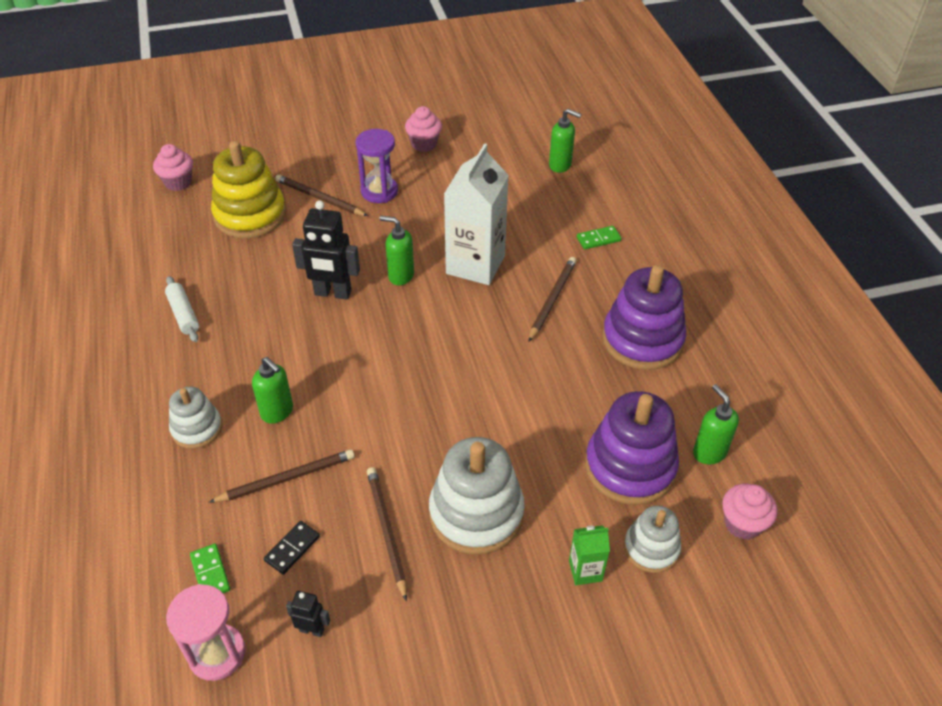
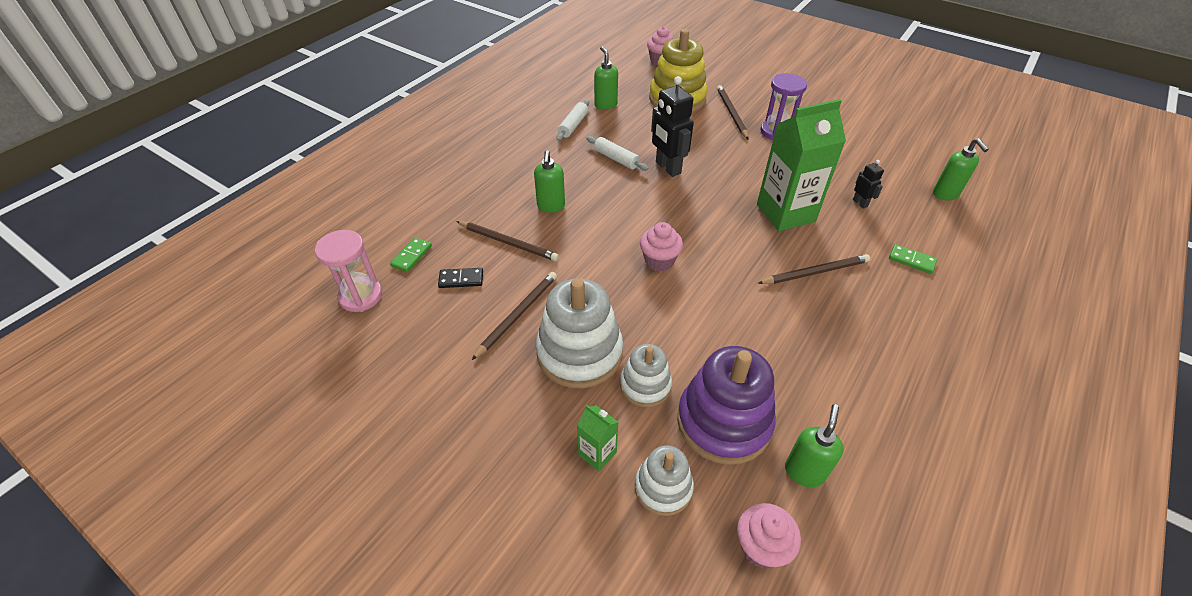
camera: 50 degrees right, 0 degrees up
white stacking toy [169,387,222,449] -> white stacking toy moved to [620,344,672,407]
black robot [286,591,330,637] -> black robot moved to [853,160,884,209]
green soap dispenser [380,216,414,286] -> green soap dispenser moved to [594,46,618,110]
pink cupcake [405,106,442,152] -> pink cupcake moved to [640,222,683,271]
white carton [444,143,509,285] -> green carton [757,99,846,231]
purple stacking toy [602,265,686,370] -> none
none -> white rolling pin [586,136,649,171]

